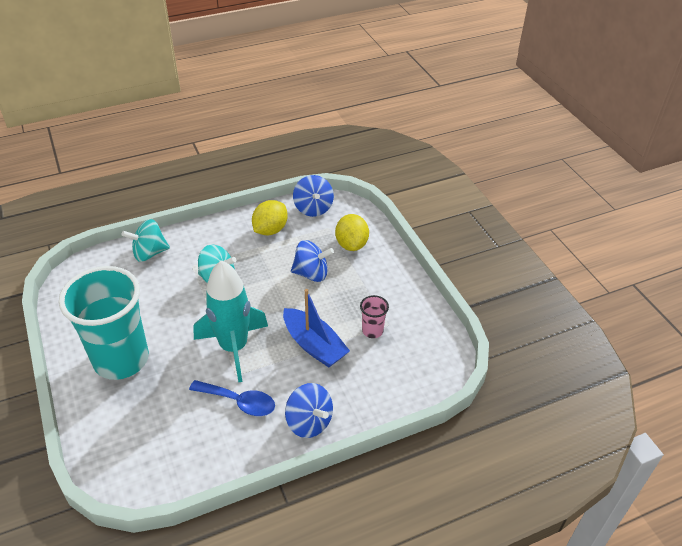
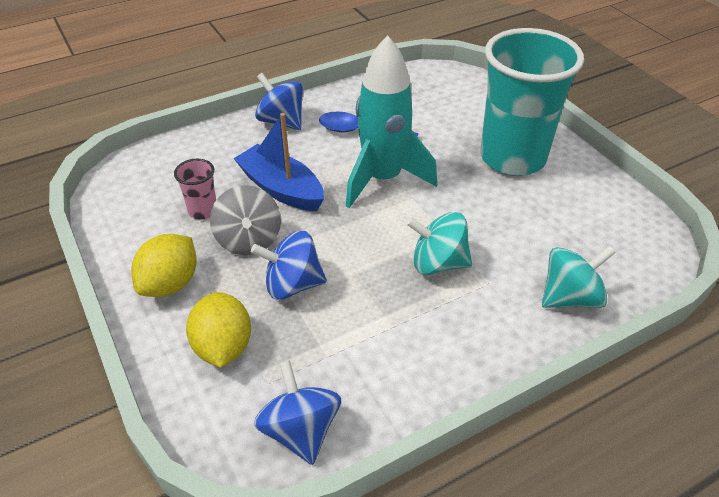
camera: 175 degrees right, 0 degrees up
yellow lemon [252,200,288,235] -> yellow lemon moved to [131,234,197,297]
none -> grey spinning top [210,185,281,255]

